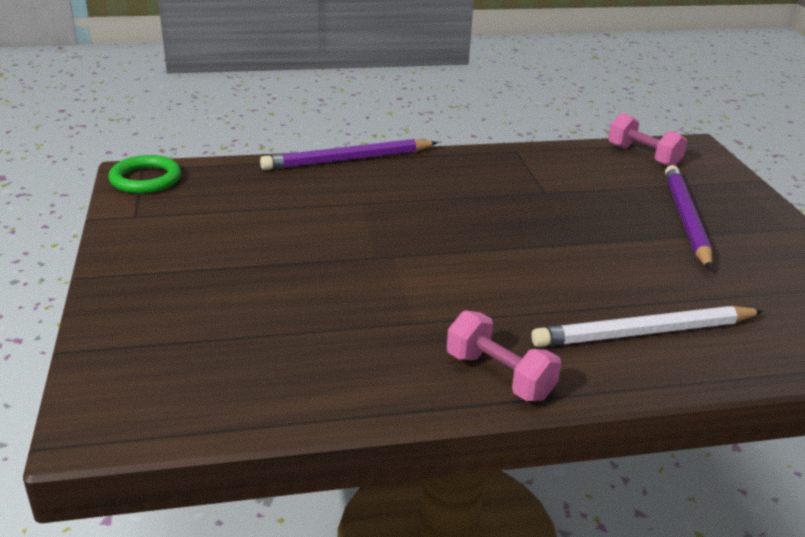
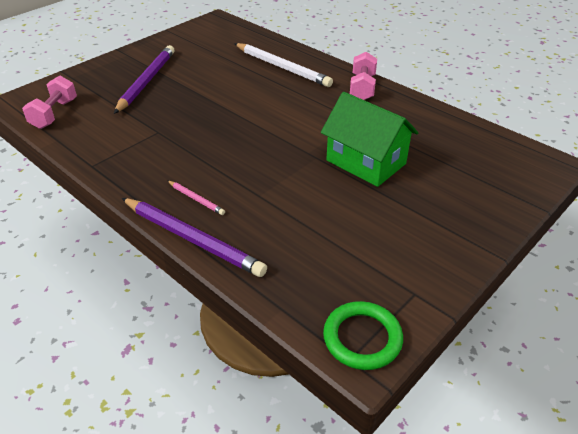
camera: 125 degrees left, 10 degrees up
purple pencil [665,165,712,270] -> purple pencil turned 135 degrees clockwise [114,45,174,114]
none -> pink pencil [167,180,225,215]
none -> green house [321,92,418,187]

